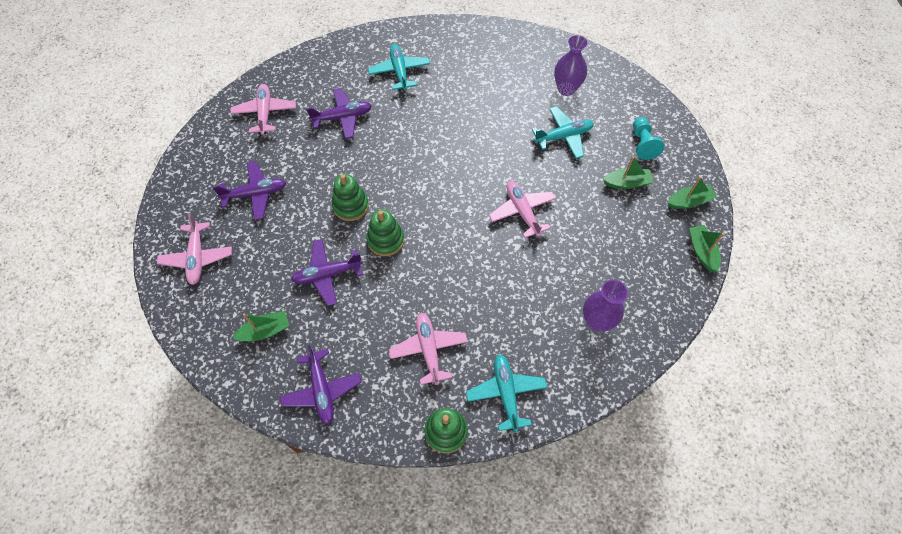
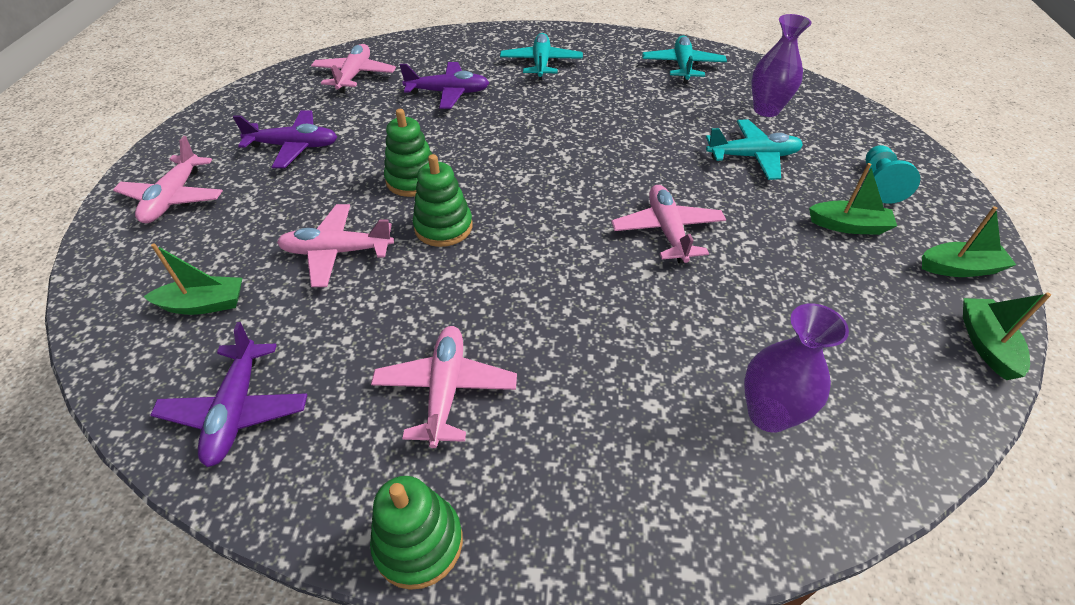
camera: 15 degrees right, 15 degrees down
purple plane [291,239,363,306] -> pink plane [277,204,394,287]
turquoise plane [466,354,547,432] -> turquoise plane moved to [642,35,727,83]

